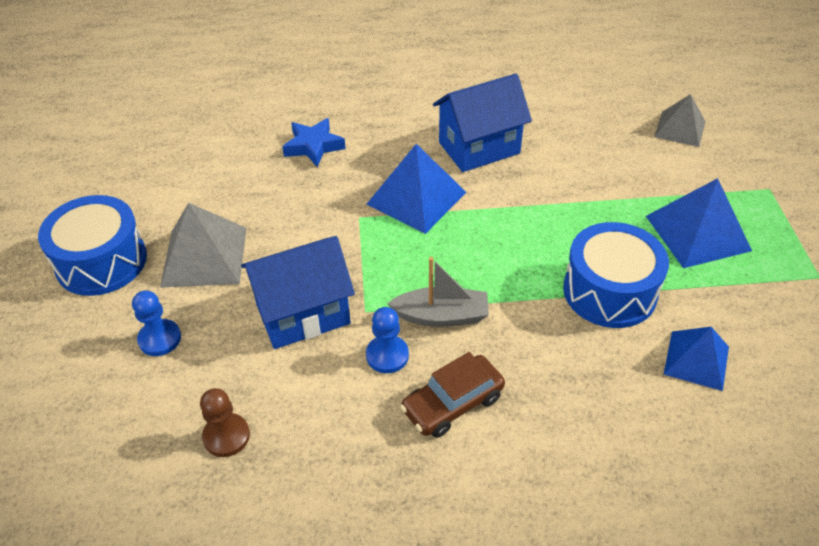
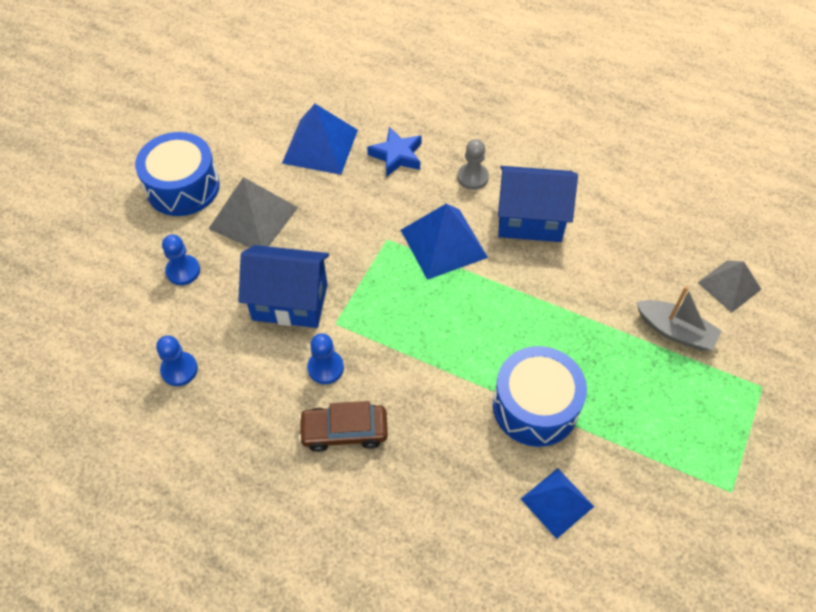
camera: 30 degrees right, 10 degrees up
brown pawn [200,388,250,457] -> blue pawn [156,335,198,386]
grey boat [387,257,489,327] -> grey boat moved to [636,286,722,351]
blue pyramid [646,178,752,268] -> blue pyramid moved to [282,104,358,175]
none -> grey pawn [457,139,489,190]

